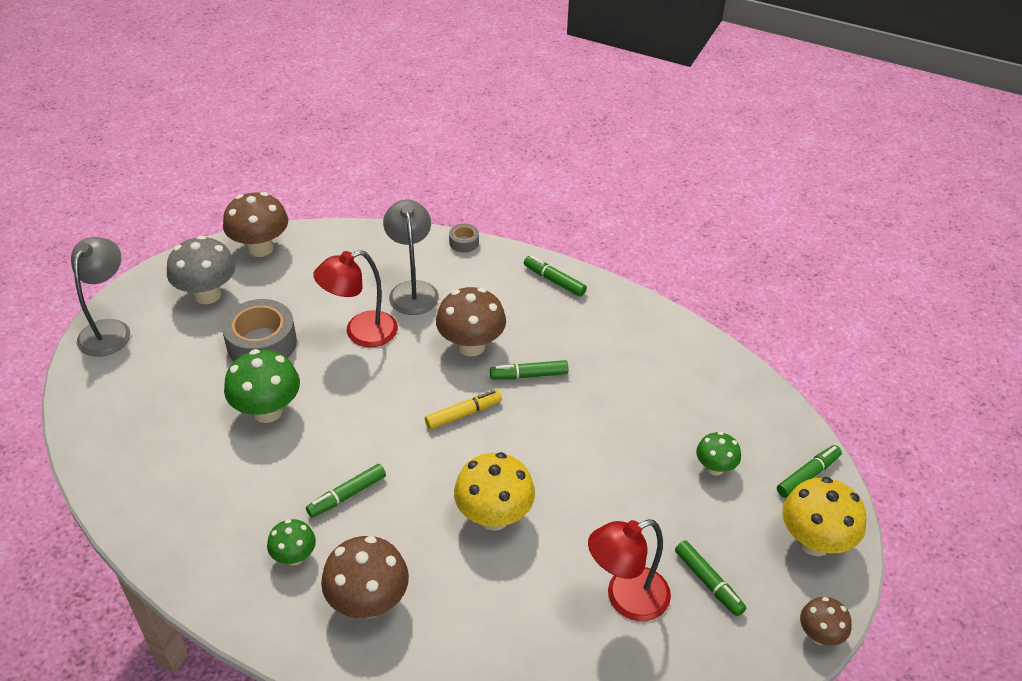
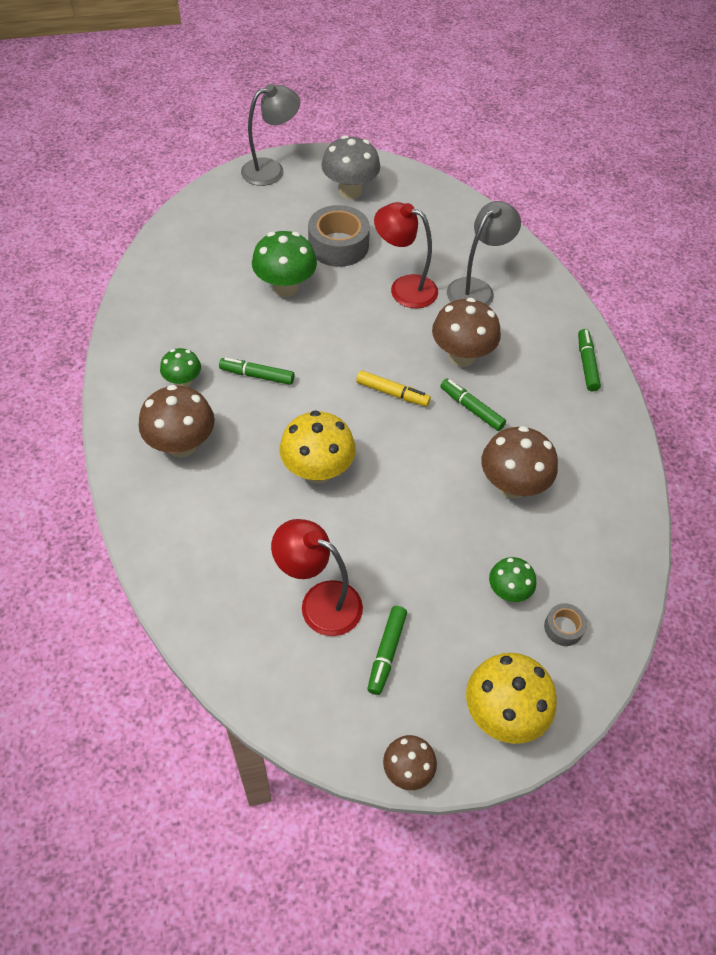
camera: 50 degrees right, 10 degrees up
brown mushroom [223,192,288,257] -> brown mushroom moved to [481,426,558,499]
grey tape [449,224,479,253] -> grey tape moved to [544,603,587,646]
green marker [777,445,842,498] -> none

